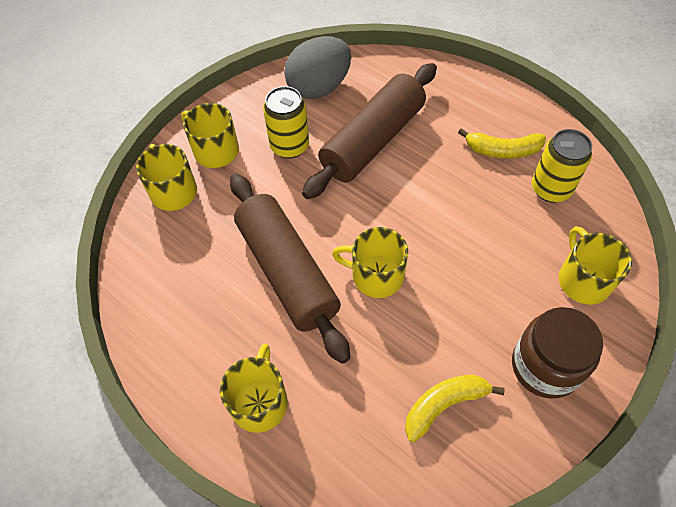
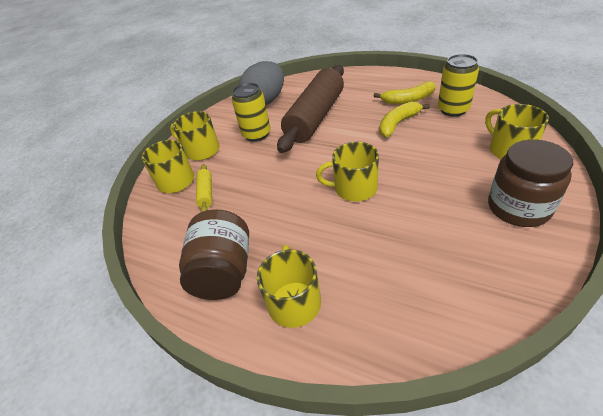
camera: 10 degrees left, 15 degrees down
brown rolling pin [230,173,350,364] -> none
yellow banana [405,375,505,442] -> yellow banana moved to [379,102,430,137]
none -> brown jar [179,209,249,300]
none -> yellow rolling pin [196,164,212,212]

